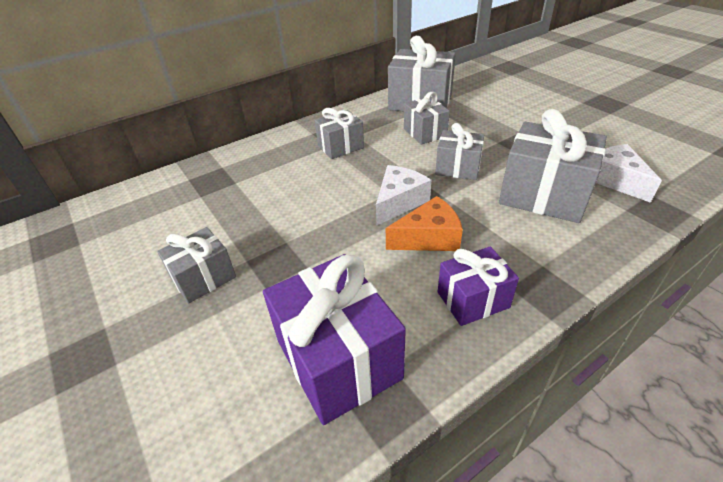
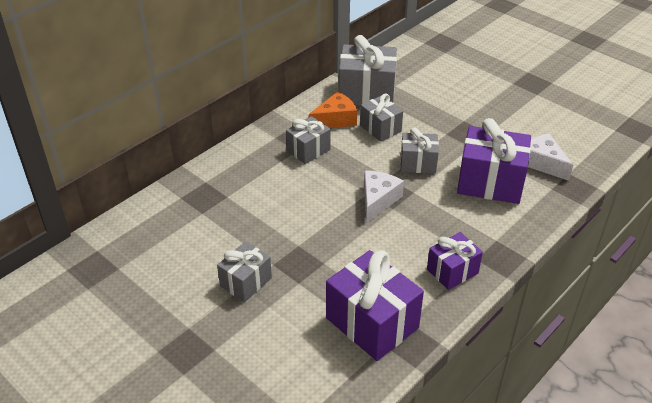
camera: 15 degrees left, 0 degrees up
orange cheese [386,196,463,251] -> orange cheese moved to [309,92,357,128]
grey gift [499,109,607,223] -> purple gift [457,118,531,204]

